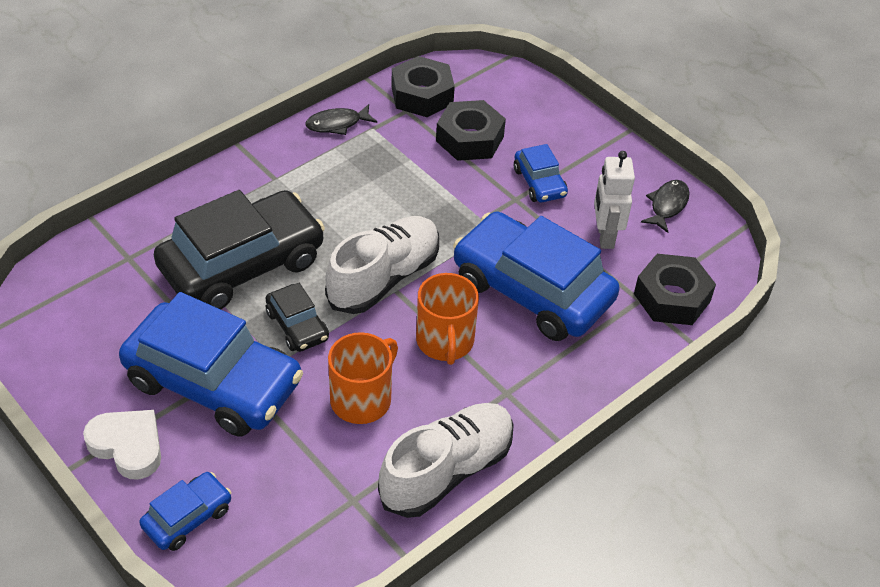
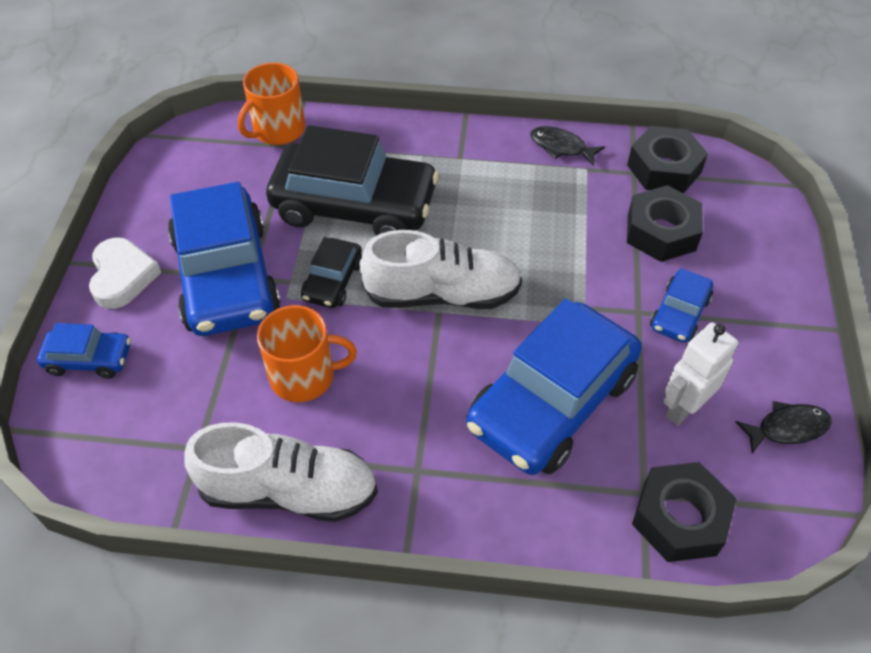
camera: 50 degrees right, 5 degrees up
orange mug [416,273,479,365] -> orange mug moved to [238,63,305,145]
blue car [453,211,620,341] -> blue car turned 135 degrees counterclockwise [466,298,642,475]

